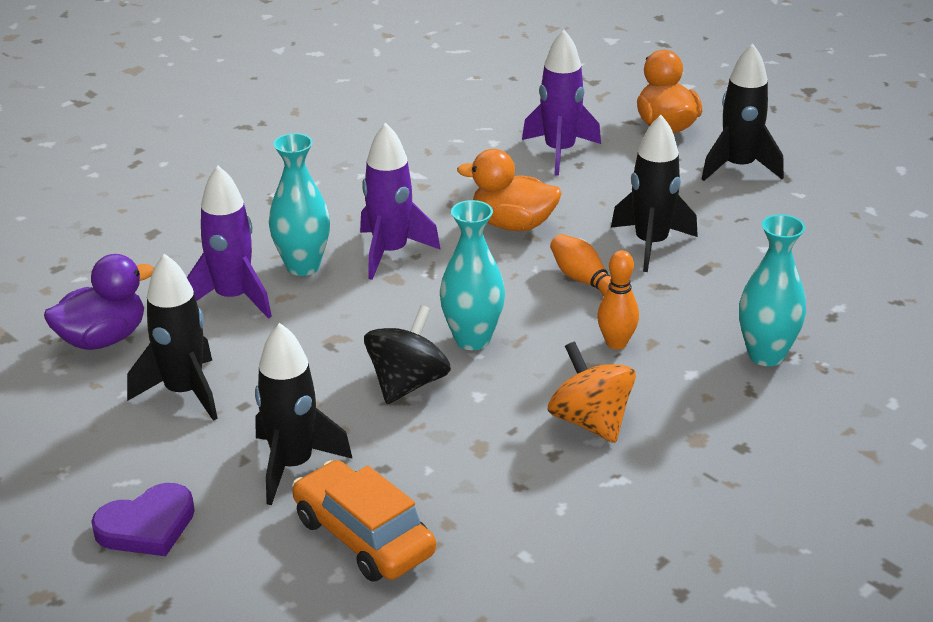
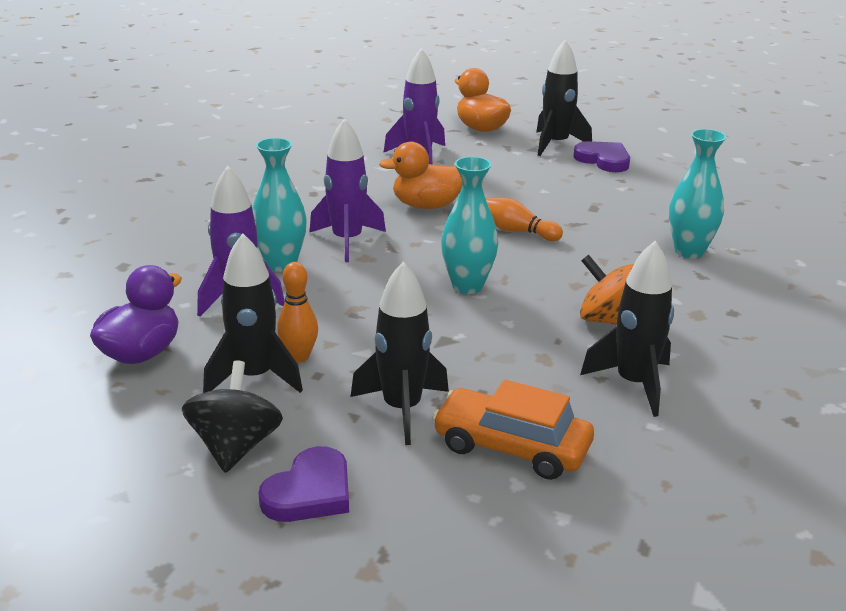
camera: 25 degrees left, 5 degrees down
black spinning top [364,305,451,404] -> black spinning top moved to [182,360,283,473]
orange bowling pin [597,250,639,350] -> orange bowling pin moved to [277,262,318,362]
black rocket [611,115,698,272] -> black rocket moved to [580,241,674,417]
none -> purple heart [573,141,630,172]

